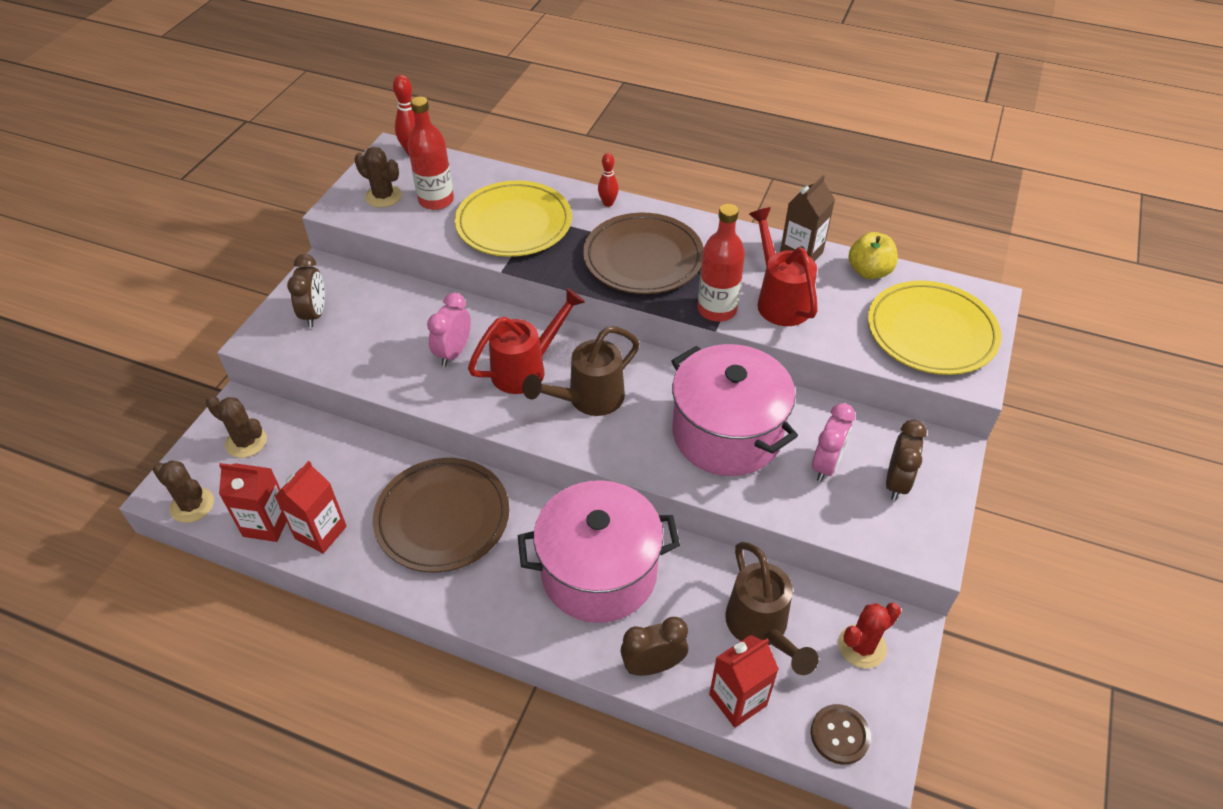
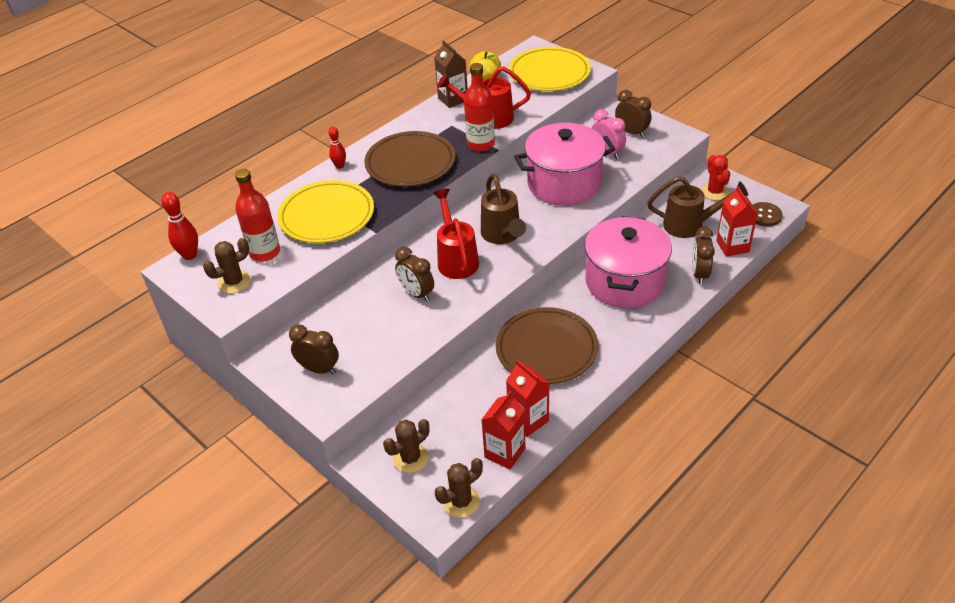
camera: 65 degrees left, 5 degrees down
pink clock [427,292,471,366] -> brown clock [395,247,434,302]

